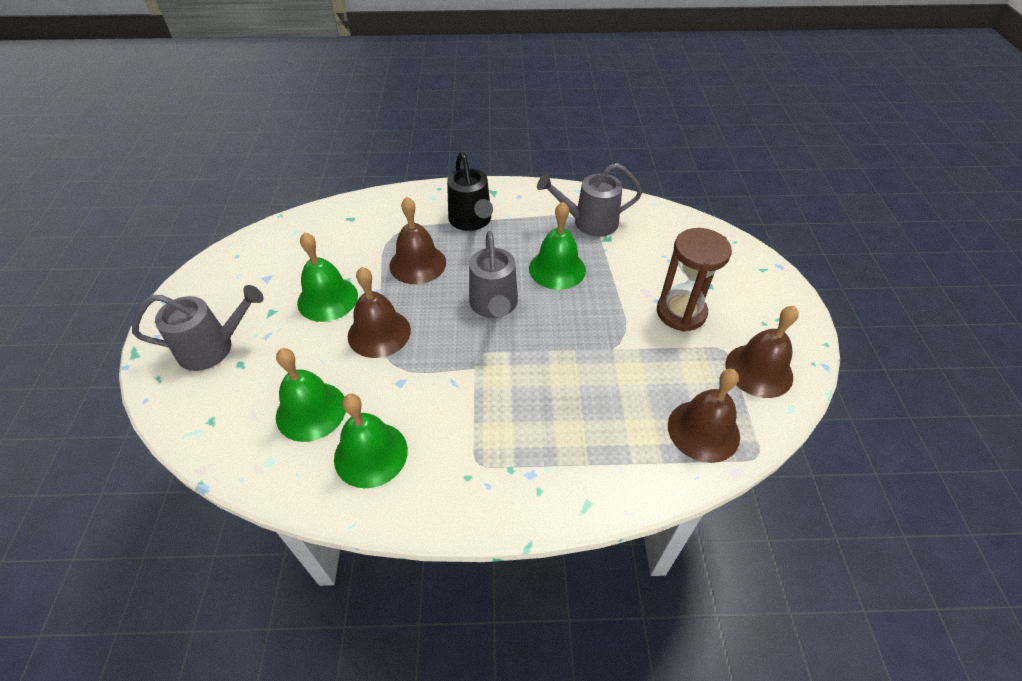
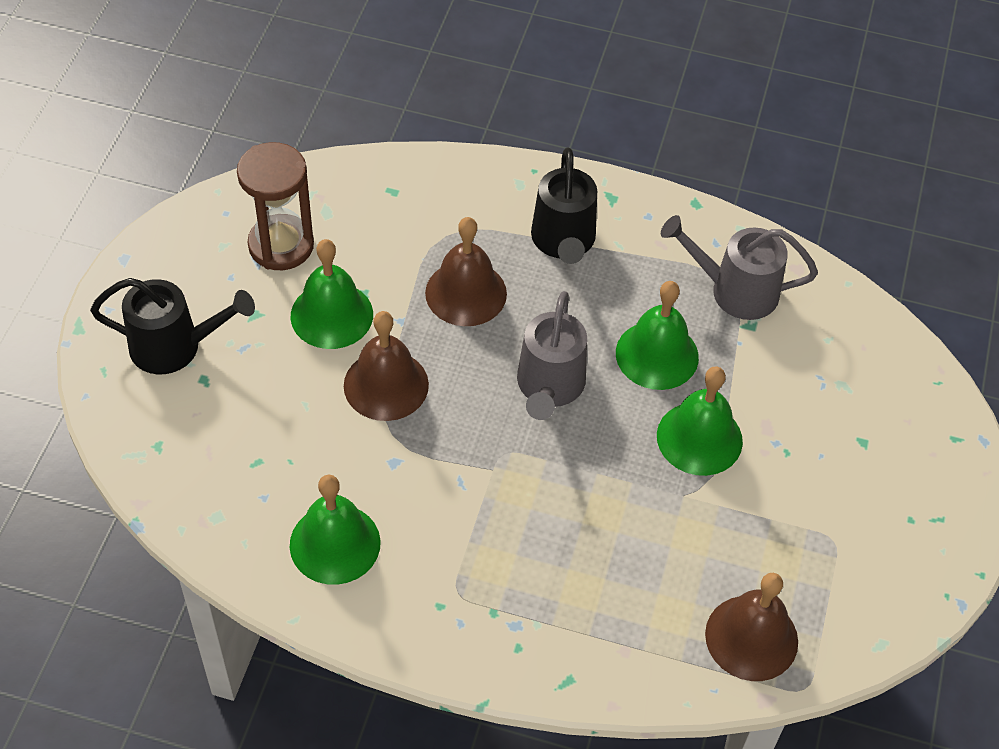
camera: 15 degrees right, 5 degrees up
grey watering can [132,285,264,371] -> black watering can [90,278,255,374]
green bell [276,348,346,442] -> green bell moved to [657,367,743,476]
brown hourglass [657,228,732,331] -> brown hourglass moved to [237,142,314,270]
brown bell [725,306,799,398] -> none

